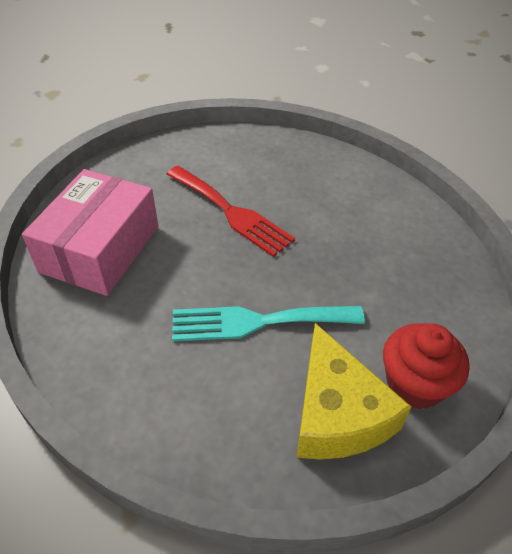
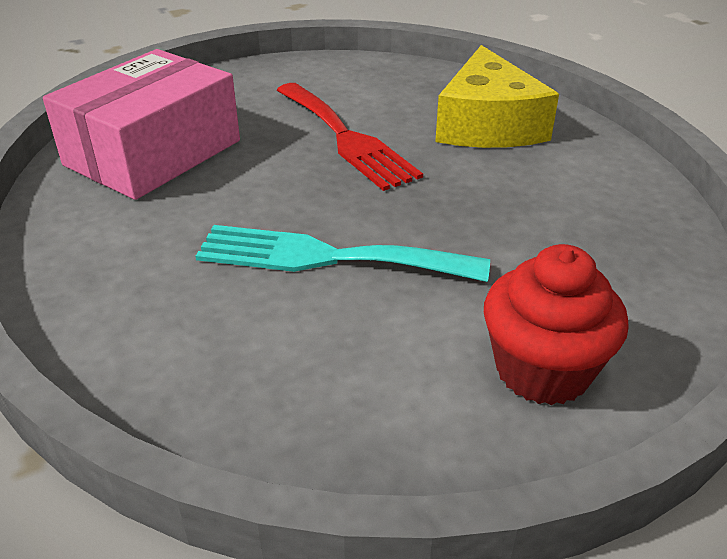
camera: 15 degrees right, 10 degrees down
yellow cheese [297,323,412,460] -> yellow cheese moved to [435,45,559,148]

